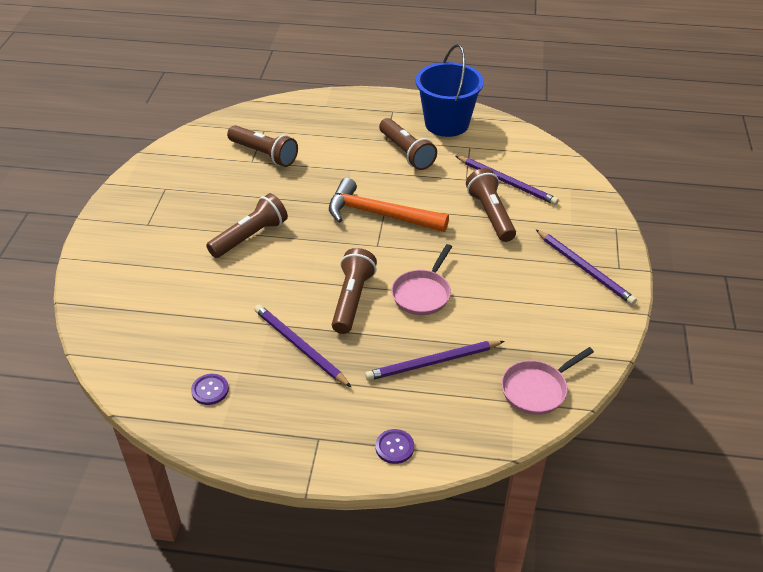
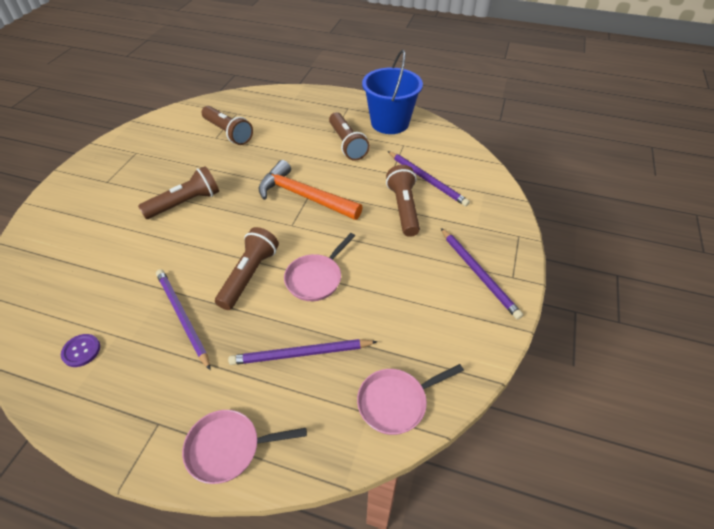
camera: 10 degrees right, 5 degrees up
purple button [376,429,414,464] -> pink pan [182,410,307,484]

